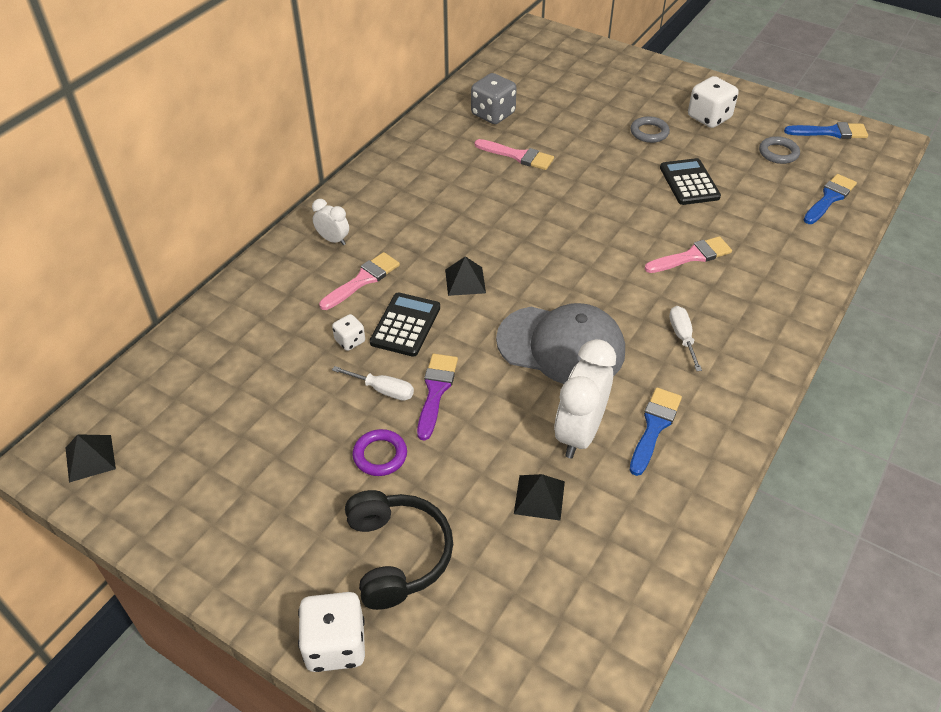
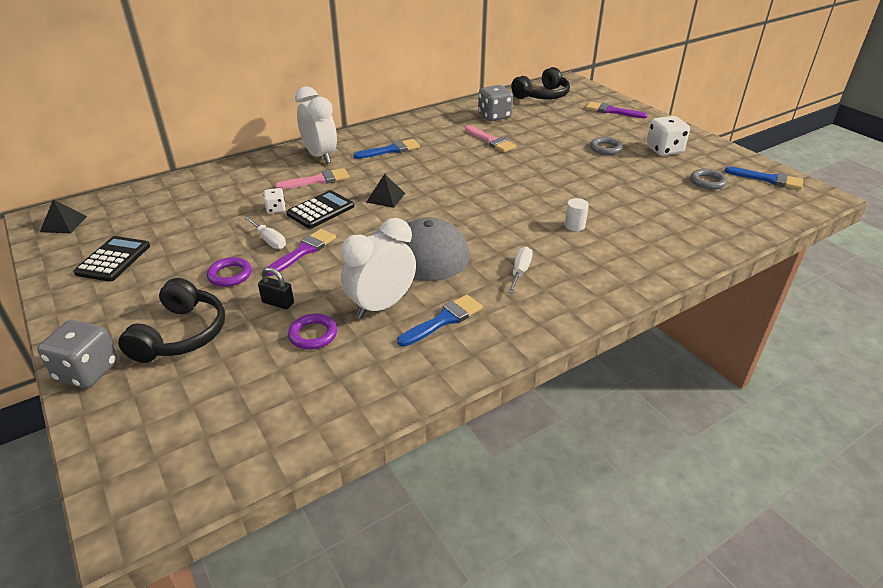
camera: 25 degrees right, 10 degrees down
white dice [298,592,365,672] -> grey dice [37,320,118,388]
white clock [312,199,349,245] -> white clock [295,86,337,164], size x1.91
black pyramid [514,474,565,521] -> purple ring [288,314,337,349]
pink brush [645,236,732,273] -> white cylinder [564,198,589,231]
black calculator [660,158,721,205] -> black calculator moved to [73,236,150,282]
blue brush [804,174,857,224] -> blue brush moved to [354,139,420,159]
none -> black padlock [258,267,294,309]
none -> black headphones [511,67,570,99]
none -> purple brush [586,101,648,118]

